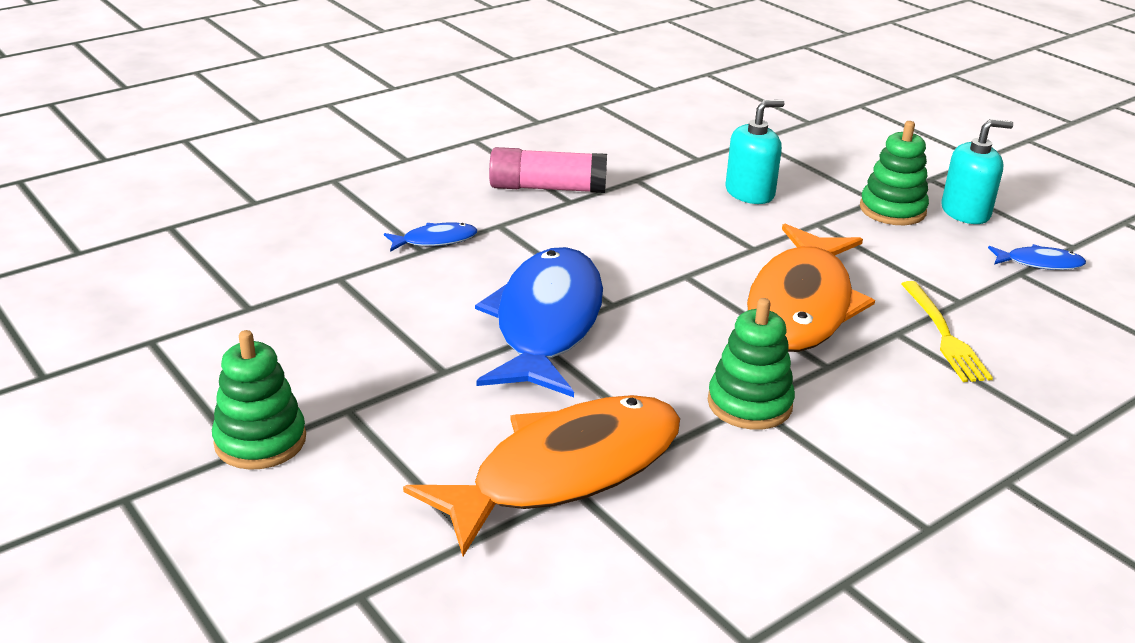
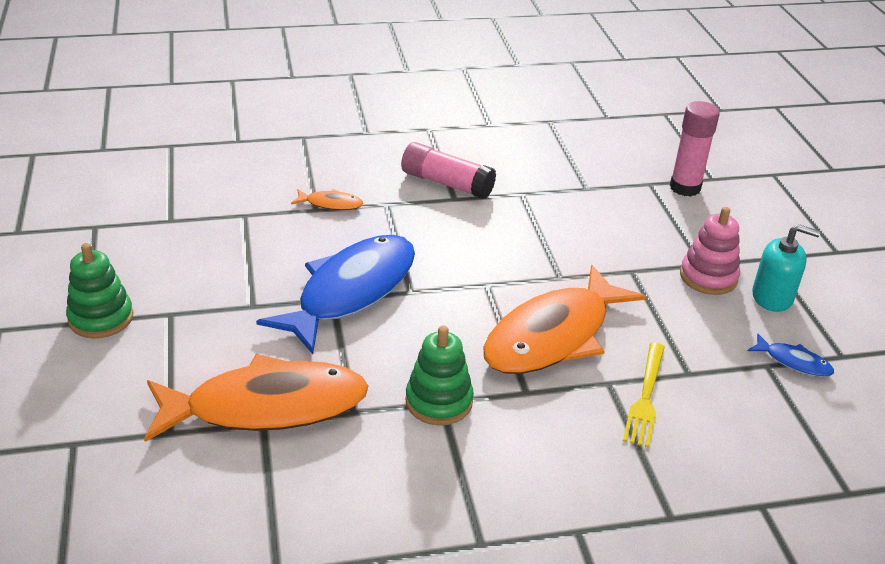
camera: 25 degrees right, 5 degrees up
blue fish [384,222,477,252] -> orange fish [291,189,363,210]
turquoise soap dispenser [725,100,785,204] -> none
green stacking toy [860,121,929,225] -> pink stacking toy [680,207,740,295]
none -> pink glue stick [670,101,720,197]

